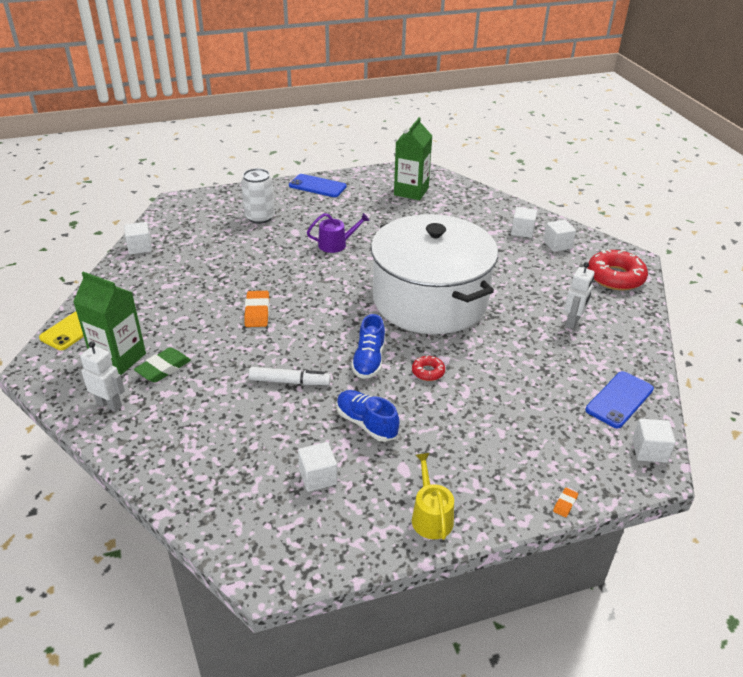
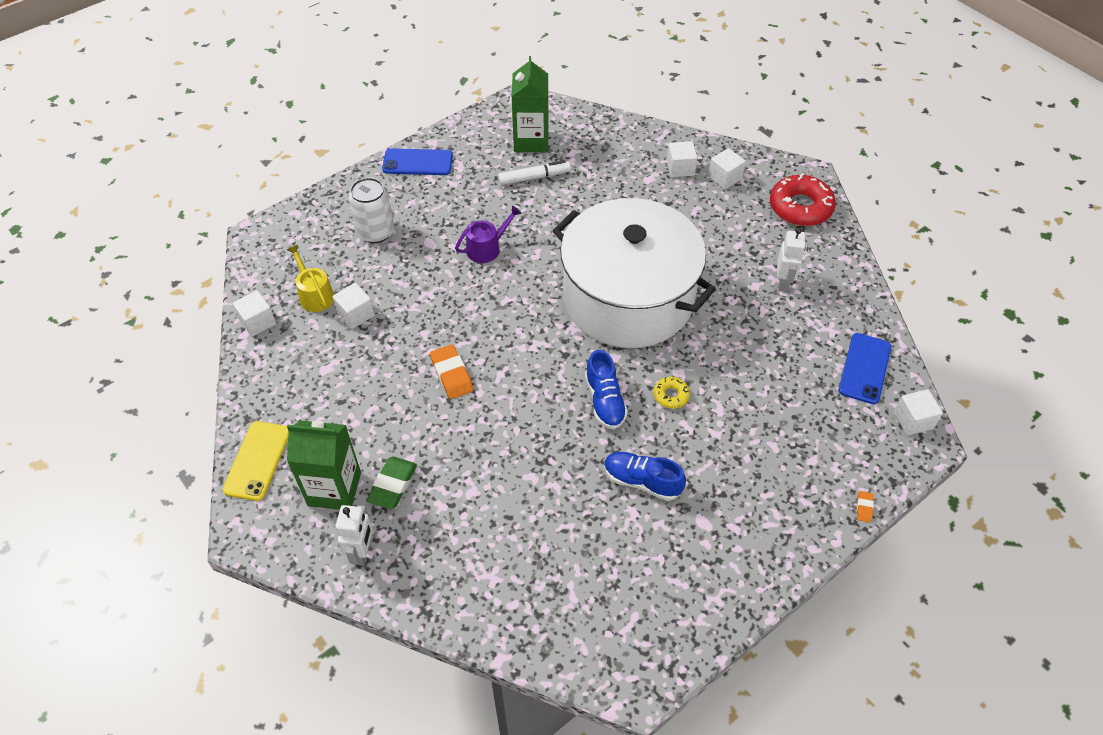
camera: 20 degrees left, 15 degrees up
white robot [80,341,125,412] -> white robot turned 90 degrees clockwise [335,505,373,566]
white marker [249,367,331,385] -> white marker moved to [498,160,571,185]
white cube [298,442,338,492] -> white cube moved to [332,283,375,329]
red donut [412,355,445,381] -> yellow donut [654,377,690,409]
yellow watering can [412,453,454,540] -> yellow watering can moved to [287,245,334,312]

